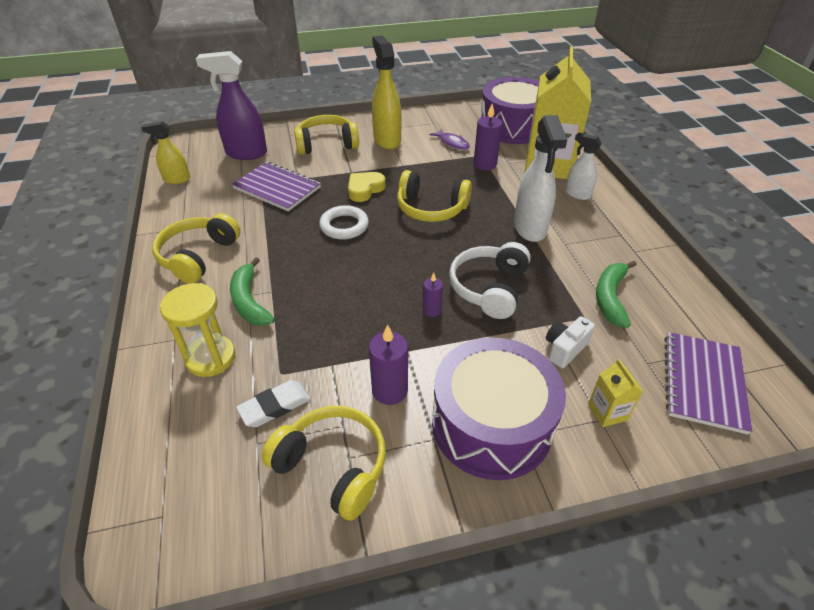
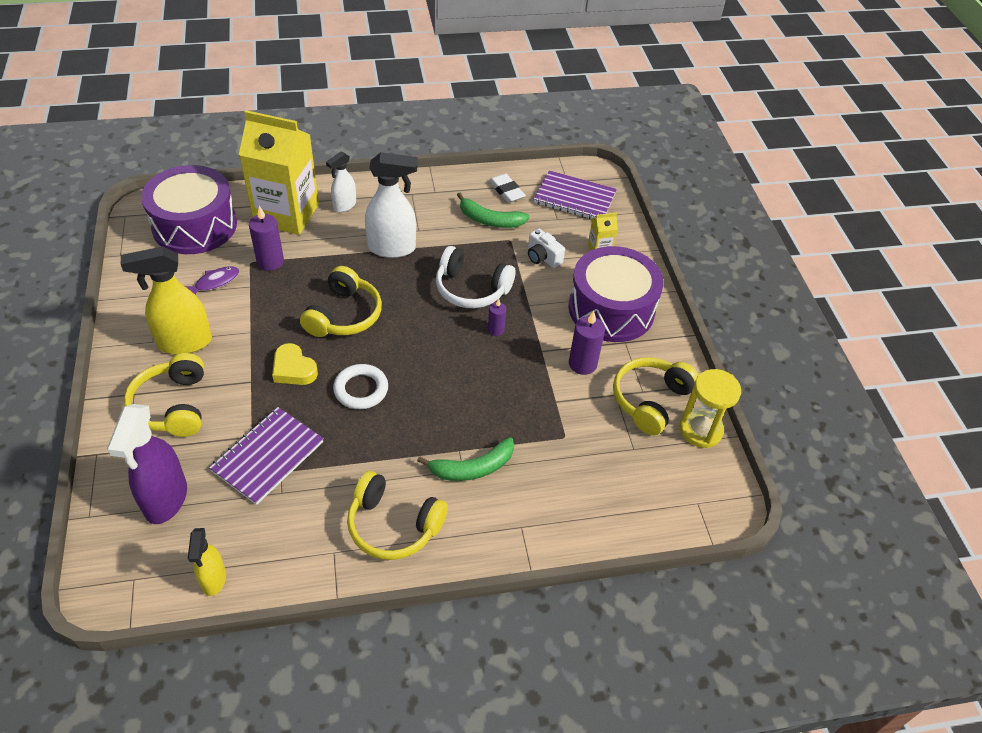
camera: 90 degrees left, 5 degrees up
yellow hourglass [160,283,235,377] -> yellow hourglass moved to [680,369,741,448]
white eraser [236,380,310,427] -> white eraser moved to [489,174,526,203]

